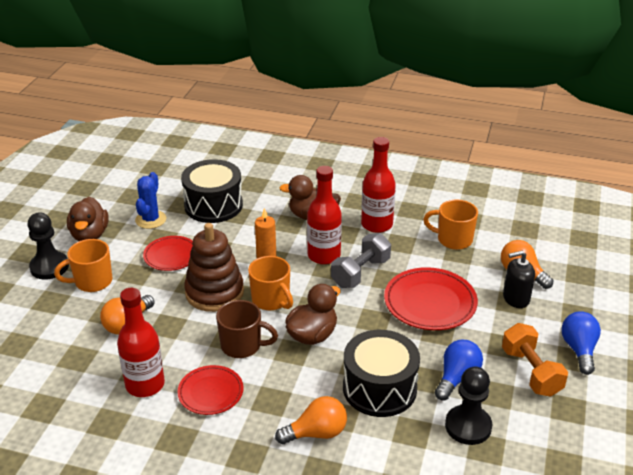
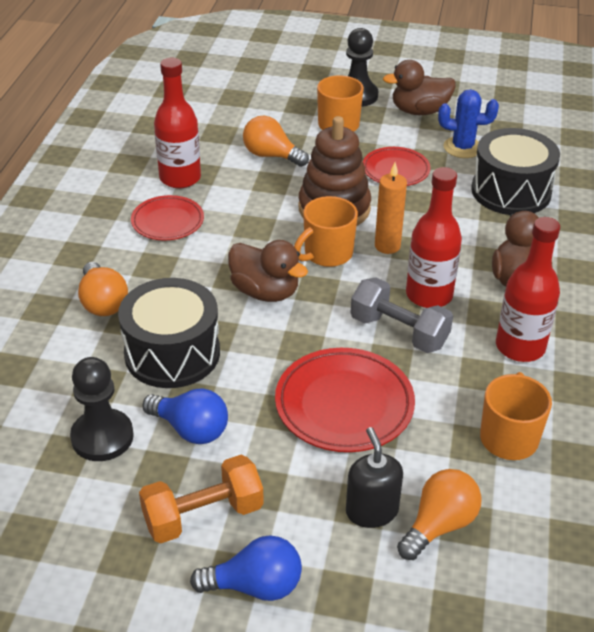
camera: 85 degrees right, 5 degrees up
brown mug [216,300,278,358] -> none

